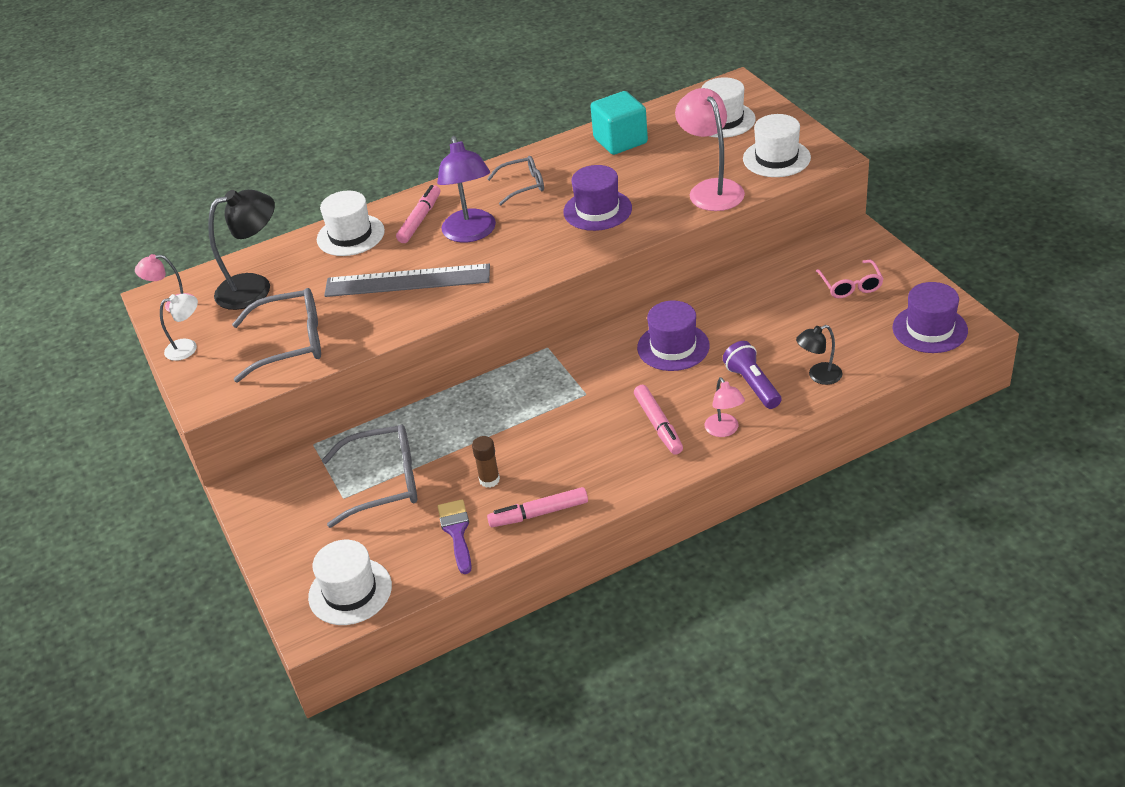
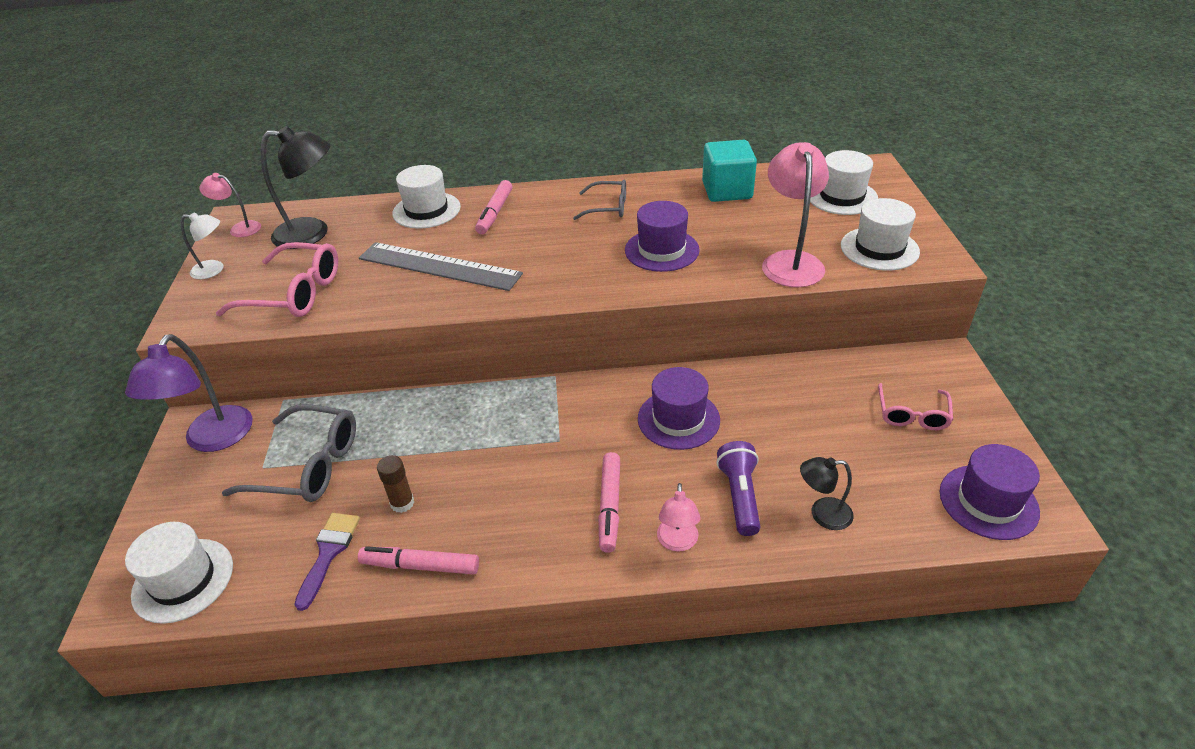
camera: 20 degrees right, 0 degrees up
grey glasses [232,288,321,382] -> pink glasses [216,242,338,317]
pink marker [396,185,440,243] -> pink marker turned 150 degrees clockwise [475,180,512,234]
purple lamp [437,136,496,242] -> purple lamp moved to [125,334,253,452]

